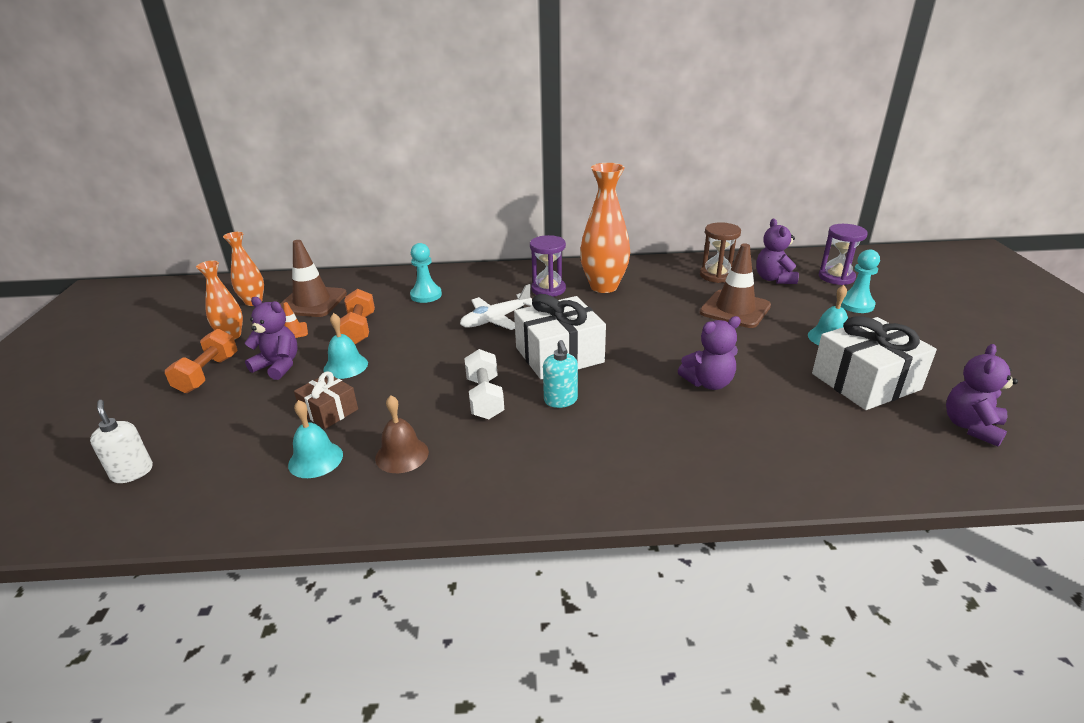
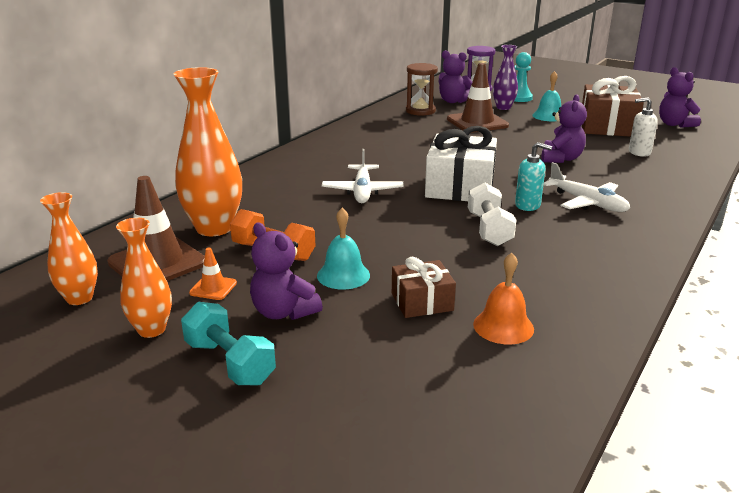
camera: 55 degrees left, 5 degrees down
white soap dispenser [90,400,153,483] -> white soap dispenser moved to [629,98,658,157]
orange dumbbell [165,329,237,393] -> turquoise dumbbell [181,302,276,385]
purple teddy bear [244,297,298,380] -> purple teddy bear turned 105 degrees counterclockwise [250,222,323,320]
turquoise bell [288,400,343,478] -> orange bell [473,253,534,345]
brown bell [375,395,429,473] -> none
turquoise pawn [410,243,442,303] -> none
white dumbbell [464,349,504,419] -> white dumbbell turned 60 degrees clockwise [468,182,516,246]
purple hourglass [530,235,566,297] -> none
orange vase [580,163,630,293] -> orange vase moved to [174,67,242,236]
white gift [812,316,937,410] -> brown gift [582,76,644,137]
none -> purple vase [493,45,518,110]
none -> white plane [544,162,630,212]

